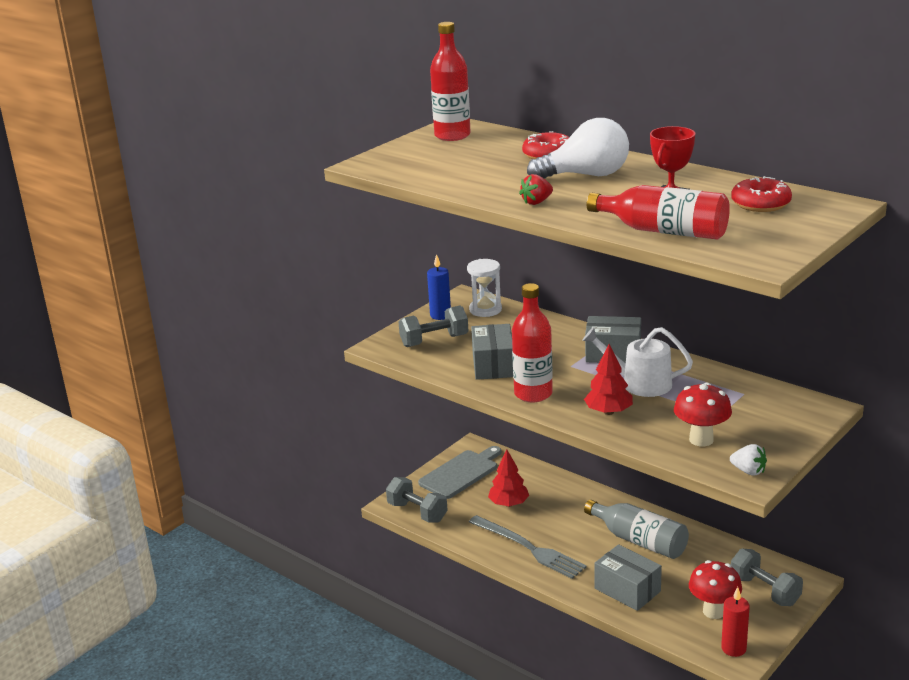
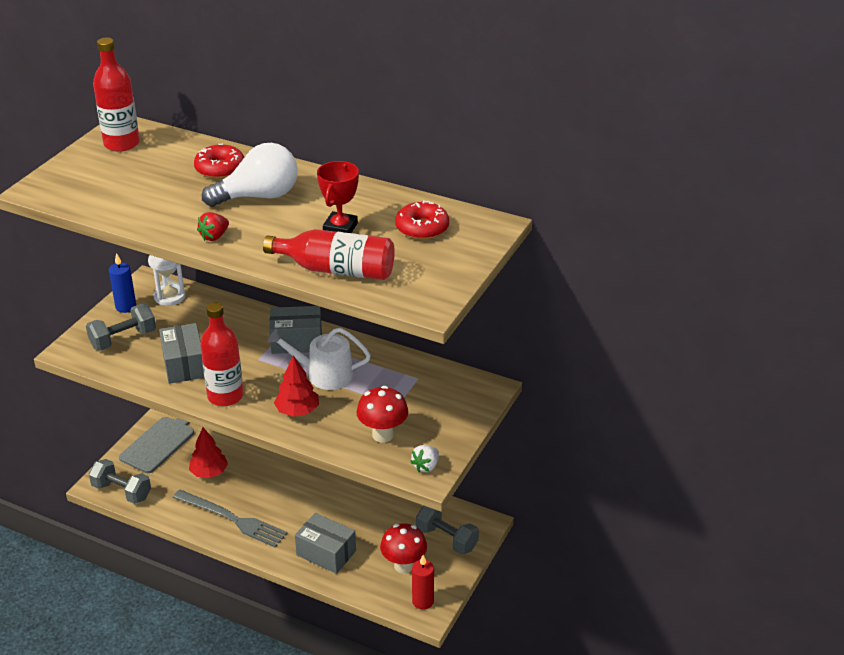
camera: 15 degrees left, 10 degrees up
grey bottle [584,500,689,559] -> none
white strawberry [730,444,767,476] -> white strawberry turned 105 degrees clockwise [410,445,439,472]

